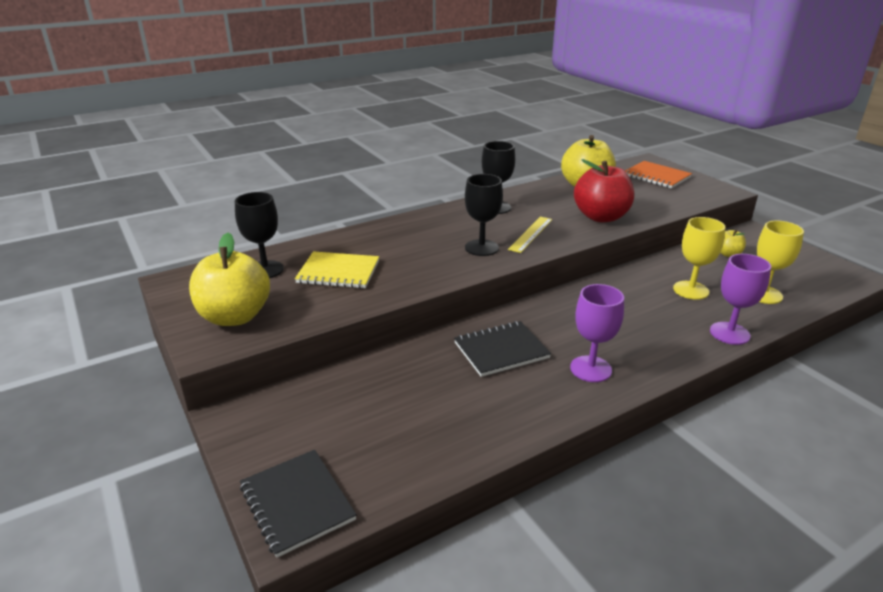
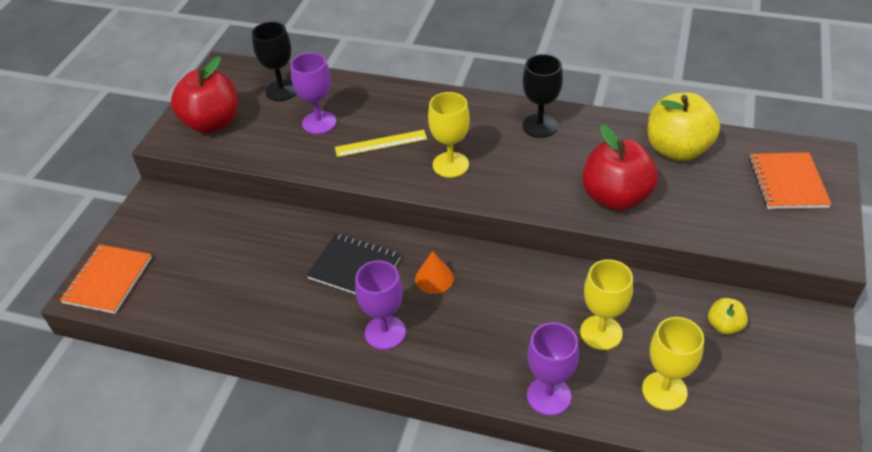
camera: 50 degrees right, 15 degrees up
yellow apple [189,233,270,326] -> red apple [171,56,238,134]
black notebook [240,450,357,558] -> orange notebook [60,244,152,314]
yellow notebook [295,251,379,288] -> purple goblet [290,52,337,134]
black goblet [465,174,503,256] -> yellow goblet [428,92,470,178]
yellow ruler [508,217,552,253] -> yellow ruler moved to [335,130,427,157]
none -> orange cone [415,251,454,294]

